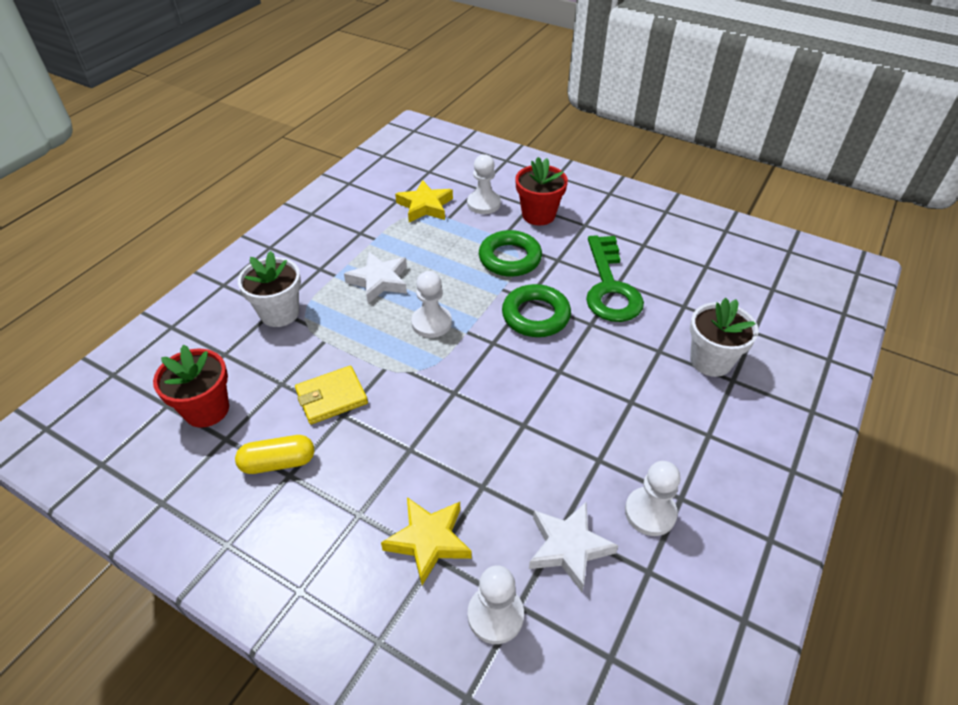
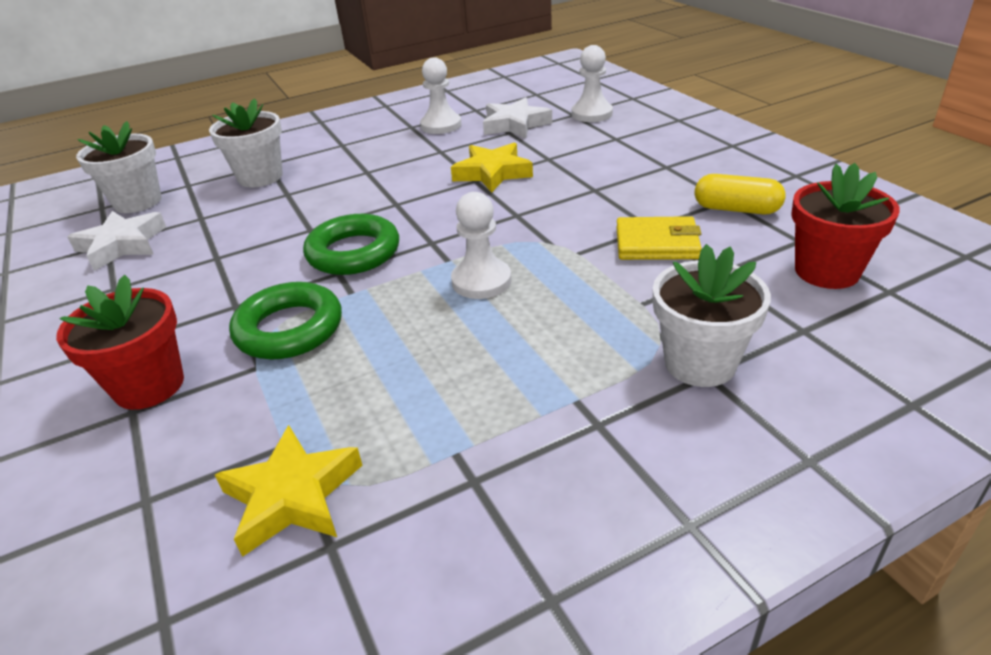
camera: 145 degrees left, 10 degrees down
white star [344,252,407,304] -> white star moved to [67,211,166,271]
yellow star [381,497,472,585] -> yellow star moved to [451,143,533,193]
white pawn [467,154,501,214] -> none
green key [586,235,644,322] -> none
none -> white flower pot [76,121,162,213]

